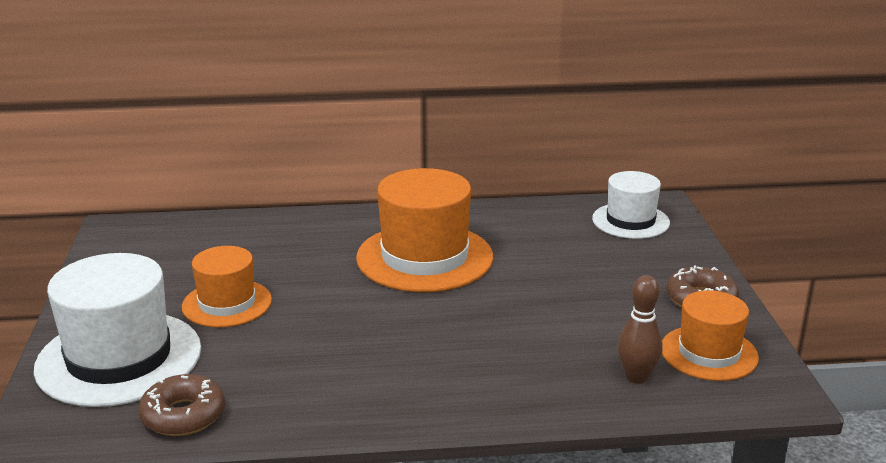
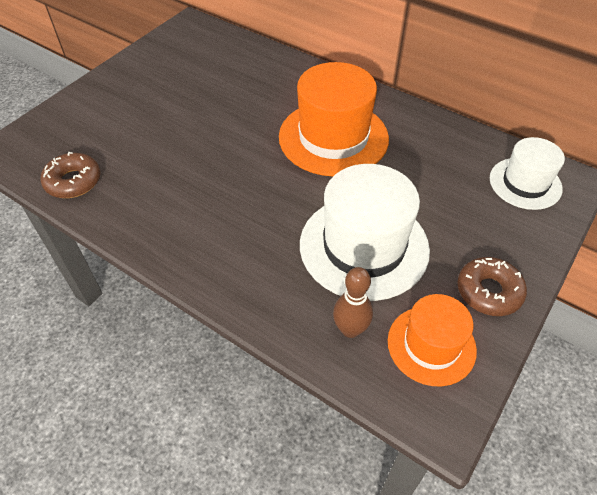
camera: 40 degrees right, 25 degrees up
white hat [34,253,201,407] -> white hat moved to [300,164,430,301]
orange hat [182,246,272,327] -> none

